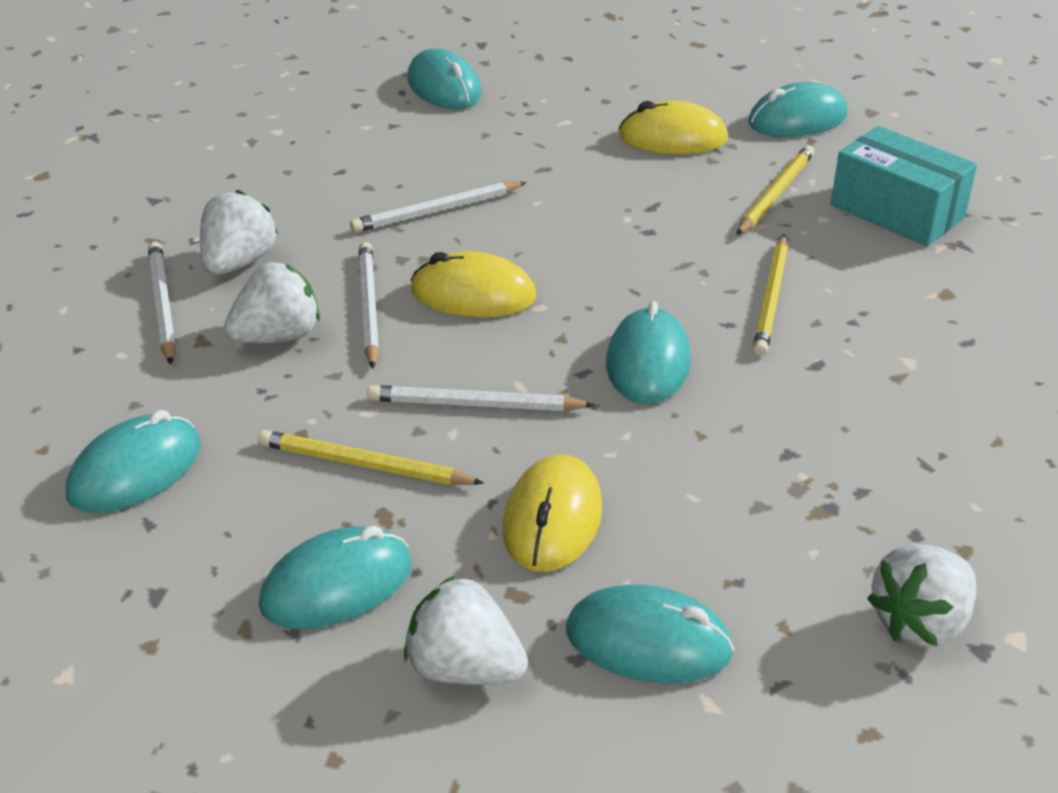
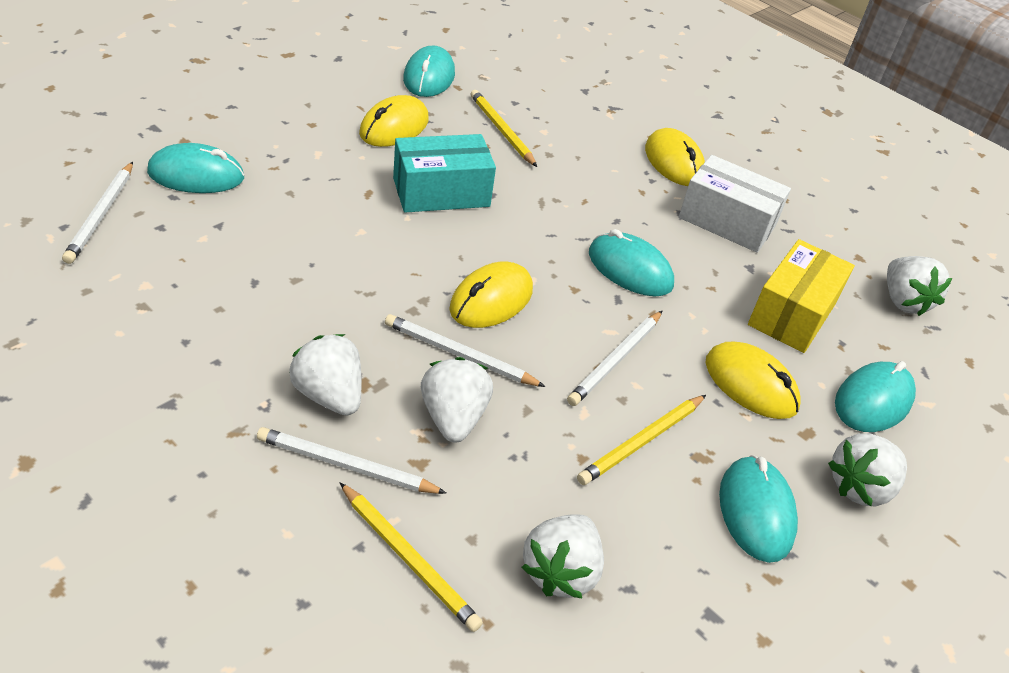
camera: 65 degrees left, 5 degrees up
turquoise mouse [66,410,201,513] -> white strawberry [522,514,604,598]
white pencil [350,181,527,233] -> white pencil moved to [62,162,133,264]
yellow pencil [753,235,788,356] -> yellow pencil moved to [340,483,483,632]
turquoise box [831,126,977,246] -> turquoise box moved to [393,134,496,213]
none -> yellow mouse [645,128,705,186]
none -> white box [679,155,791,253]
none -> yellow box [748,239,855,353]

